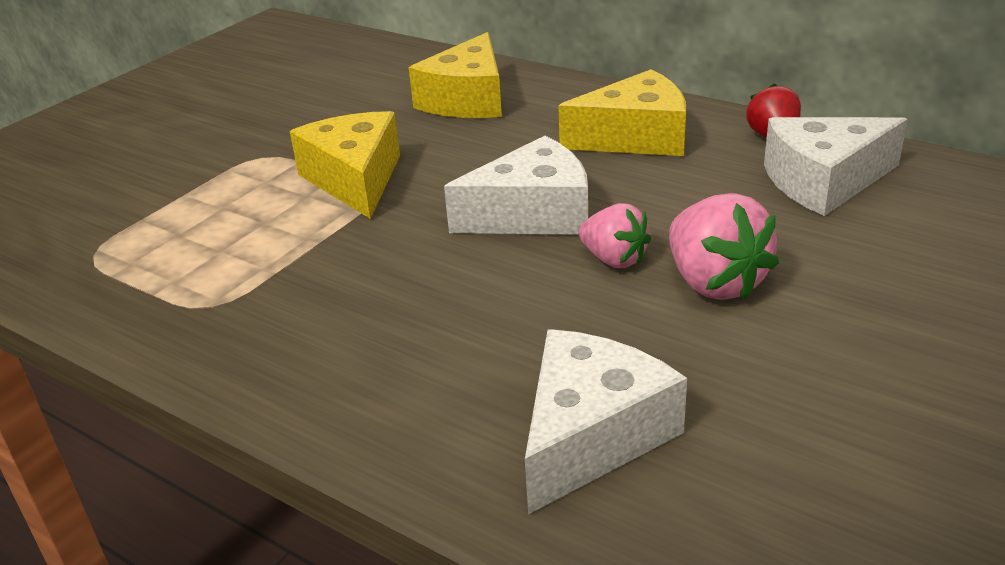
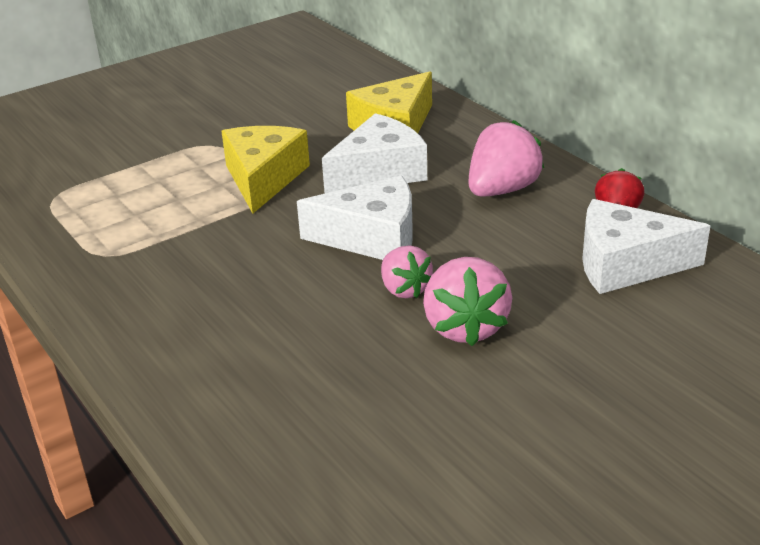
camera: 20 degrees right, 0 degrees up
white cheese [525,329,687,514] -> white cheese moved to [322,113,427,193]
yellow cheese [558,69,686,156] -> pink strawberry [469,120,544,197]

